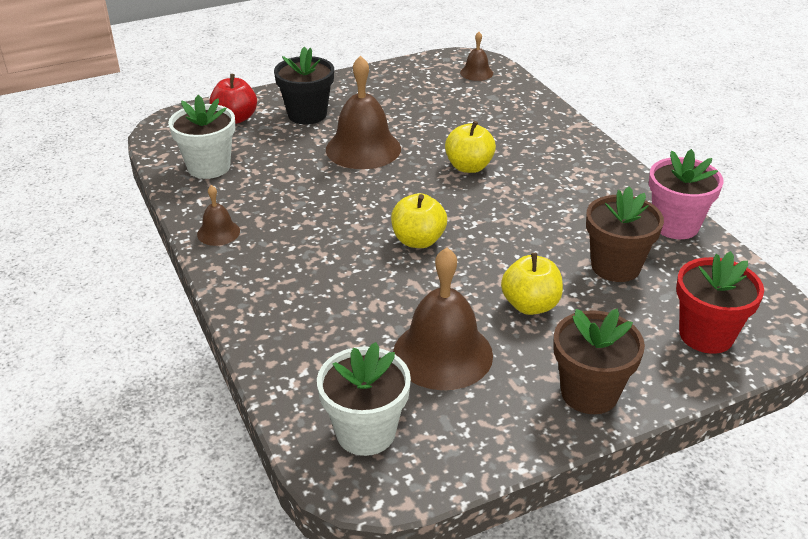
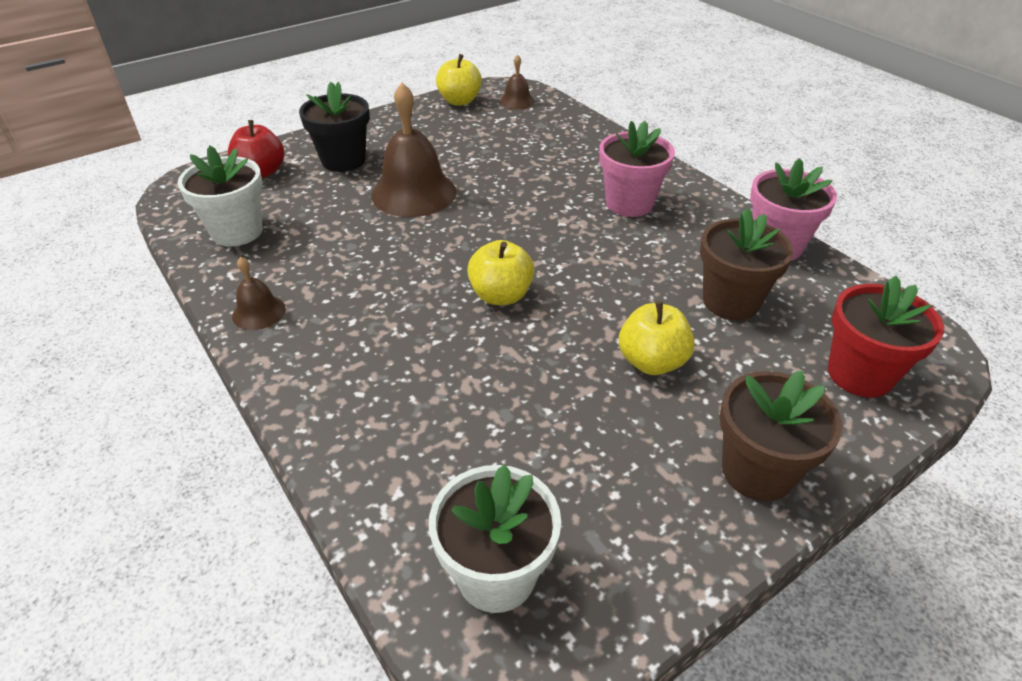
camera: 10 degrees left, 5 degrees up
brown bell [393,247,493,390] -> none
yellow apple [445,121,496,173] -> yellow apple moved to [436,54,482,106]
none -> pink flower pot [599,121,675,217]

